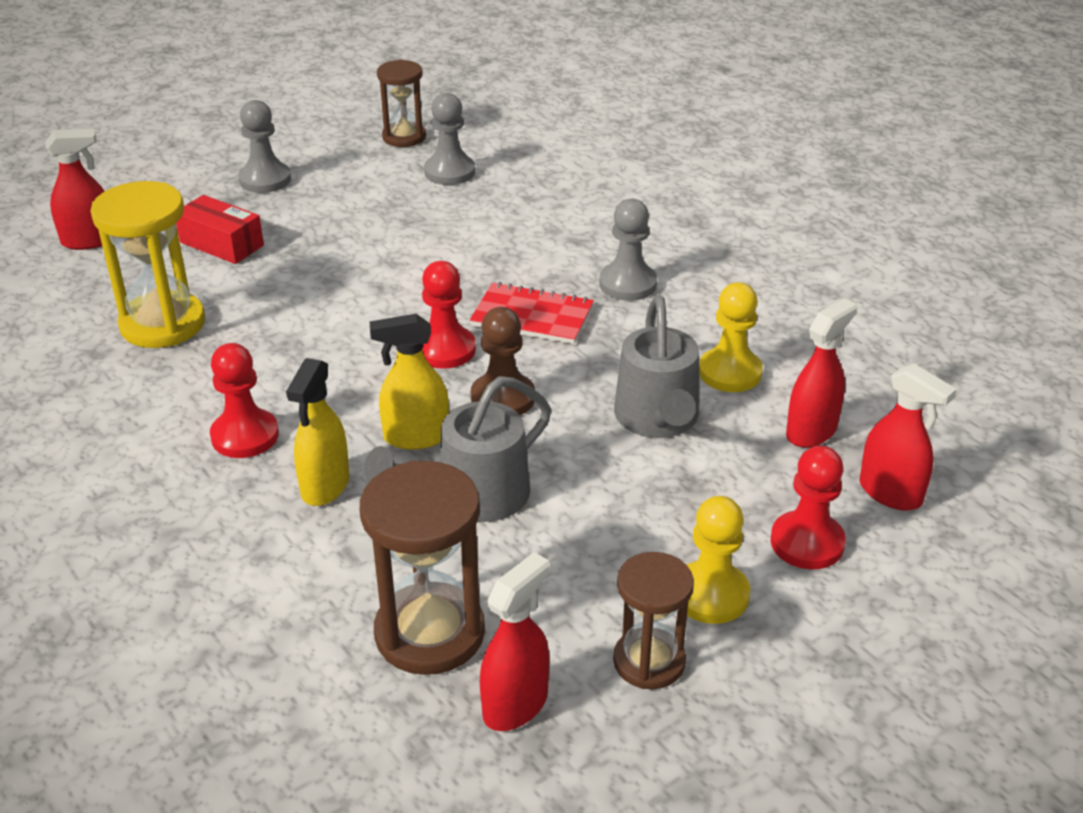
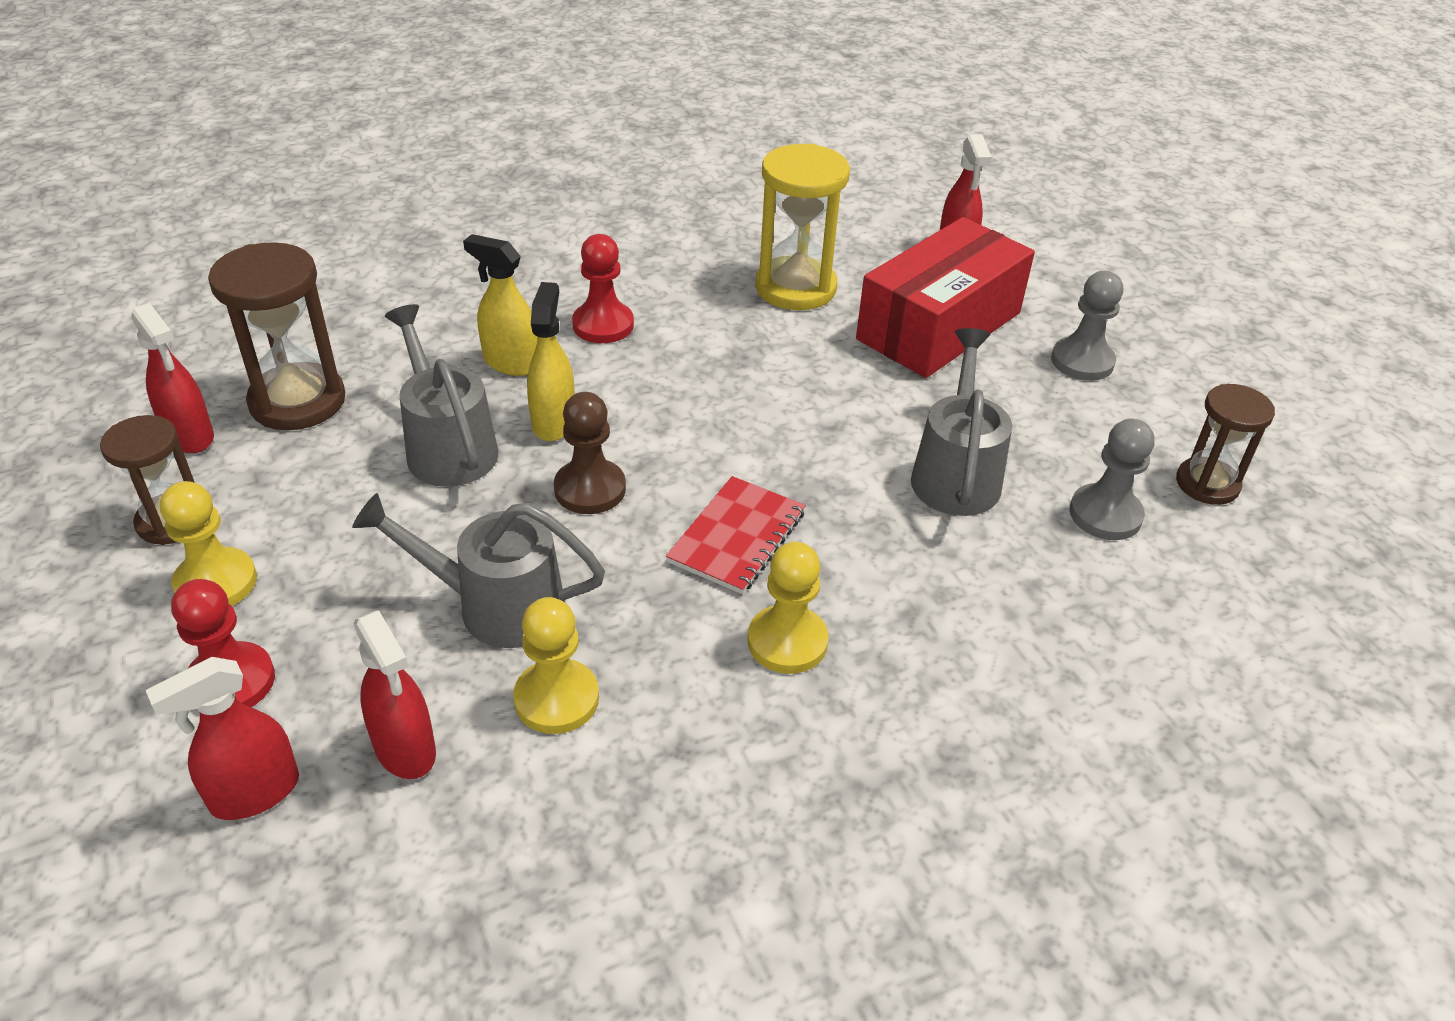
camera: 100 degrees right, 5 degrees up
red box [176,195,264,264] -> red box [856,217,1035,378], size x1.93
red pawn [422,261,476,369] -> none
grey pawn [599,199,657,301] -> yellow pawn [748,542,829,674]
none -> grey watering can [911,328,1012,516]

